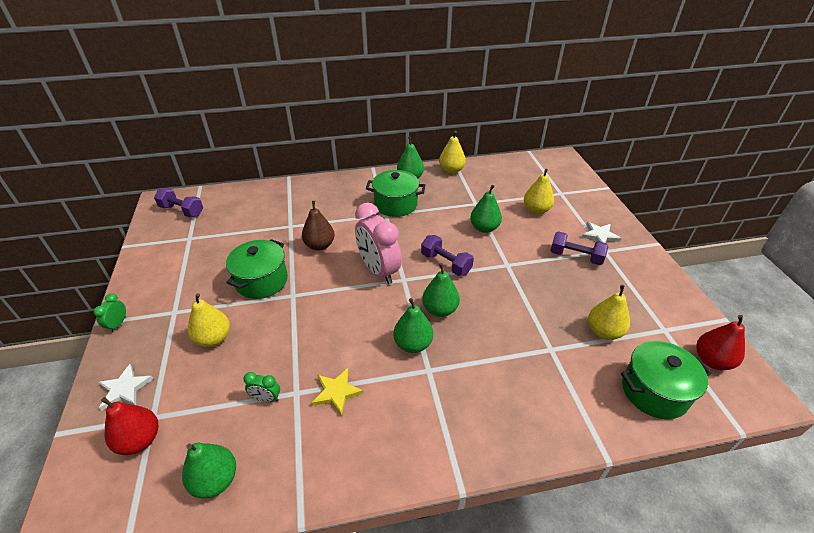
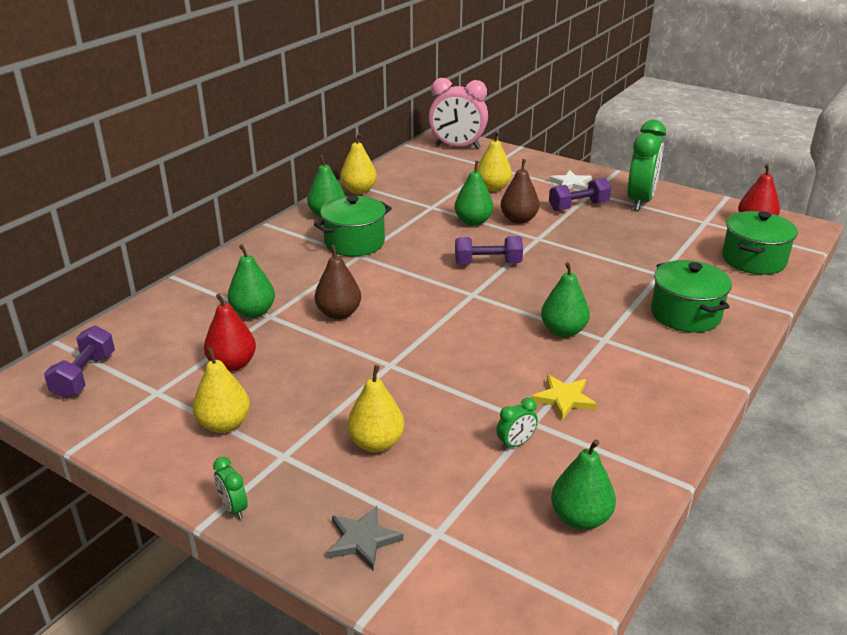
camera: 45 degrees left, 10 degrees down
white star [99,364,153,410] -> grey star [327,506,404,570]
red pear [101,397,158,455] -> red pear moved to [204,294,256,371]
purple dumbbell [154,188,203,217] -> purple dumbbell turned 60 degrees counterclockwise [44,326,115,399]
green pot [226,239,288,299] -> green pot moved to [651,260,732,333]
pink clock [355,203,402,284] -> pink clock moved to [429,78,488,149]
green pear [422,263,460,317] -> green pear moved to [228,244,275,318]
yellow pear [588,285,630,340] -> yellow pear moved to [193,347,250,433]
none -> brown pear [501,159,539,224]
none -> green clock [627,120,666,211]

